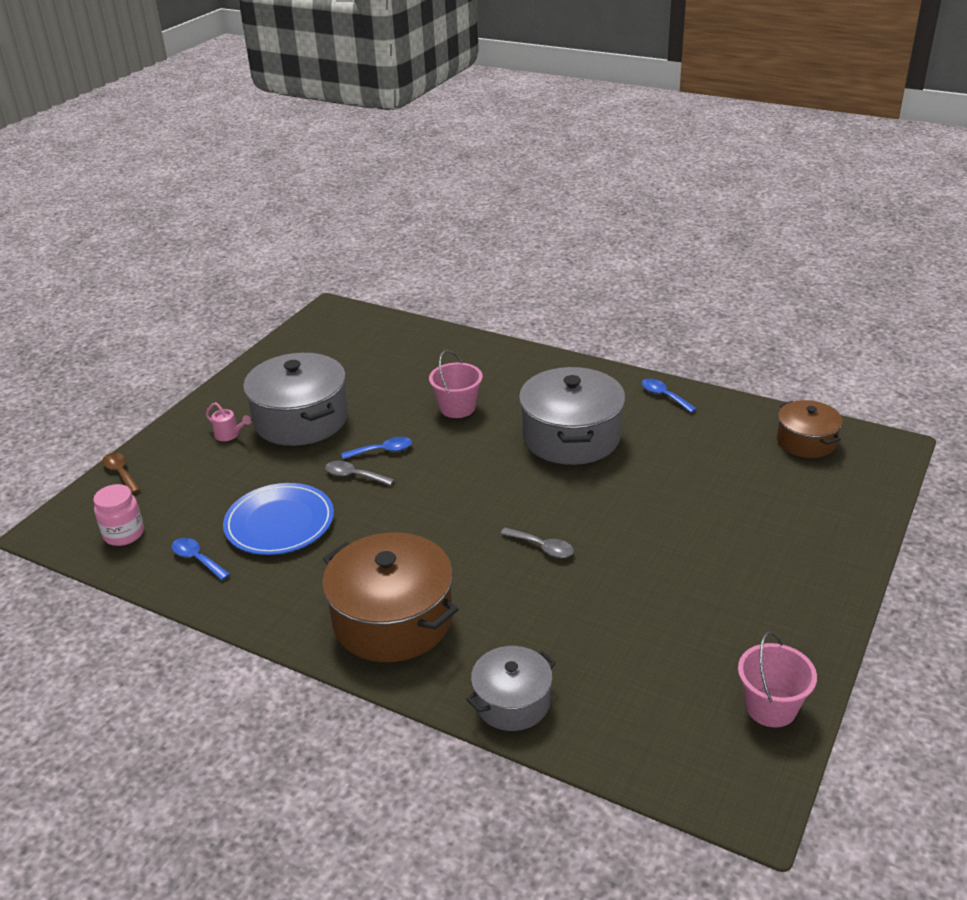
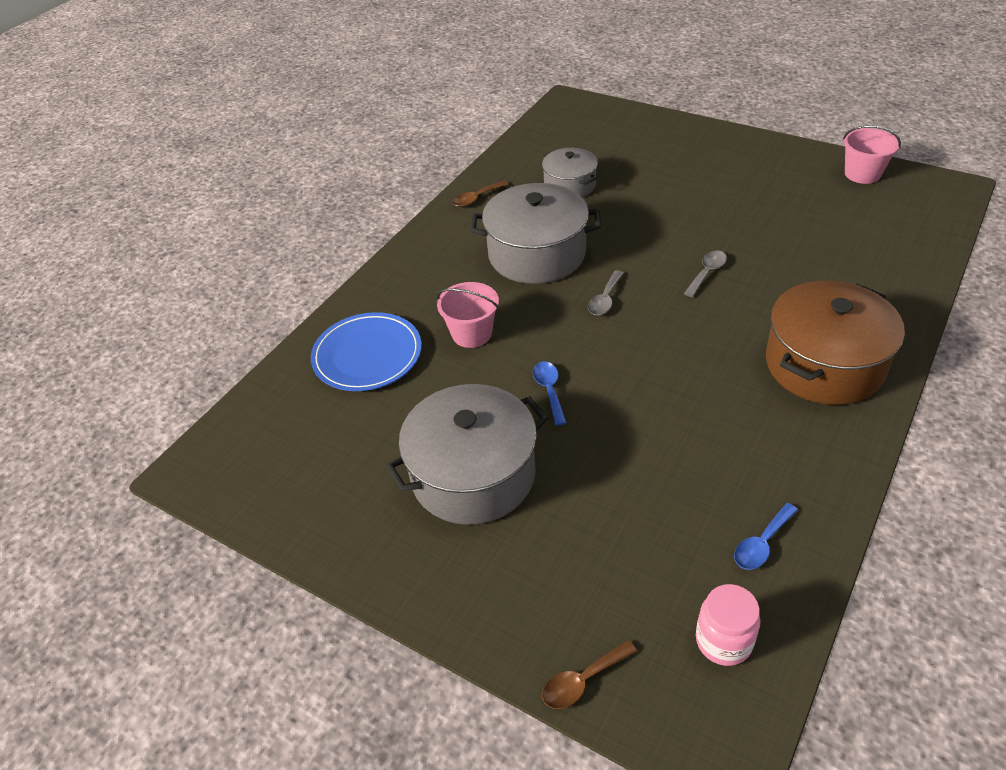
camera: 85 degrees left, 10 degrees up
pink watering can [206,402,252,441] -> none
blue plate [223,483,334,555] -> blue plate moved to [311,312,422,391]
grey spoon [325,461,394,486] -> grey spoon moved to [588,270,624,316]
grey pot [466,646,556,731] -> grey pot moved to [542,148,598,197]
blue spoon [642,379,697,413] -> brown spoon [453,181,509,207]
brown pot [777,400,842,458] -> none

